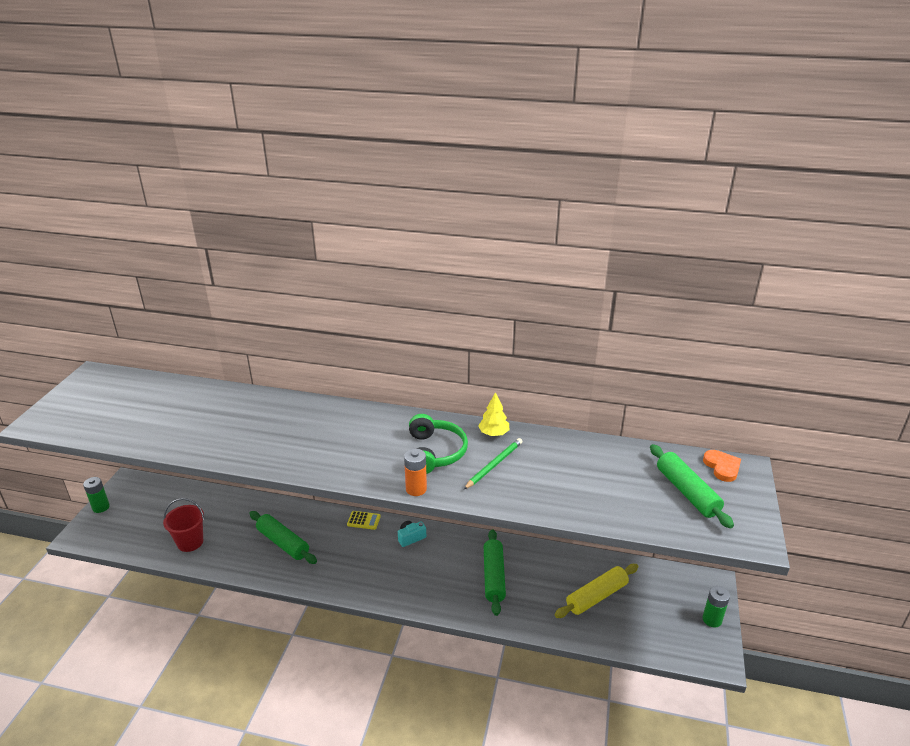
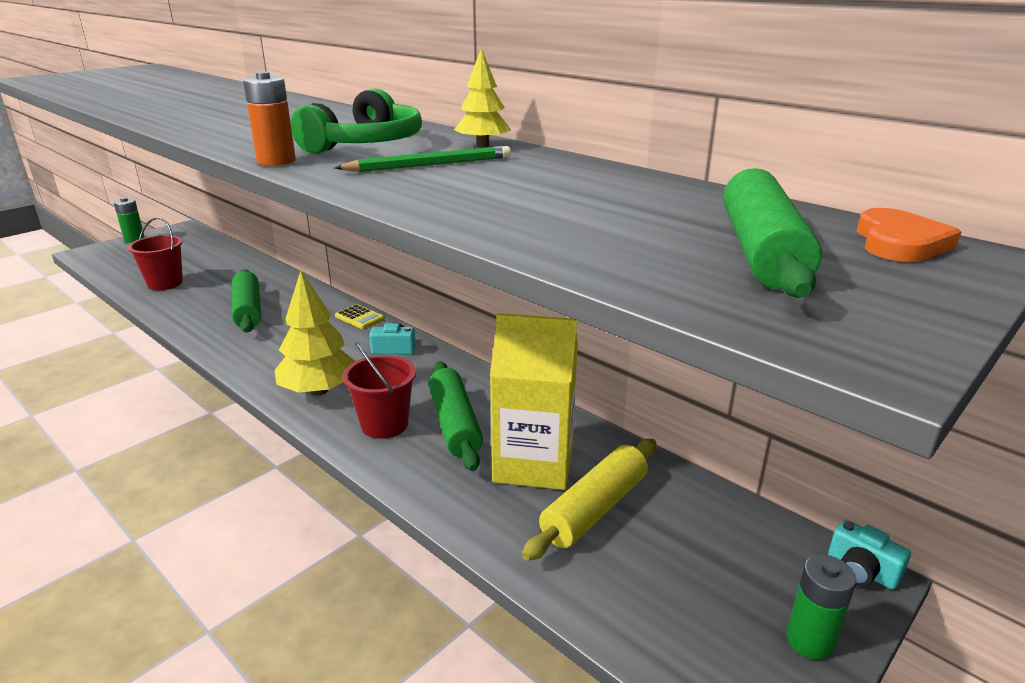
camera: 30 degrees right, 5 degrees down
green rolling pin [484,529,506,616] -> green rolling pin turned 45 degrees counterclockwise [429,361,483,471]
yellow rolling pin [555,564,638,618] -> yellow rolling pin turned 45 degrees counterclockwise [522,439,656,561]
none -> yellow tree [274,271,355,396]
none -> red bucket [343,342,416,439]
none -> yellow carton [490,313,578,490]
none -> turquoise camera [828,520,911,589]

